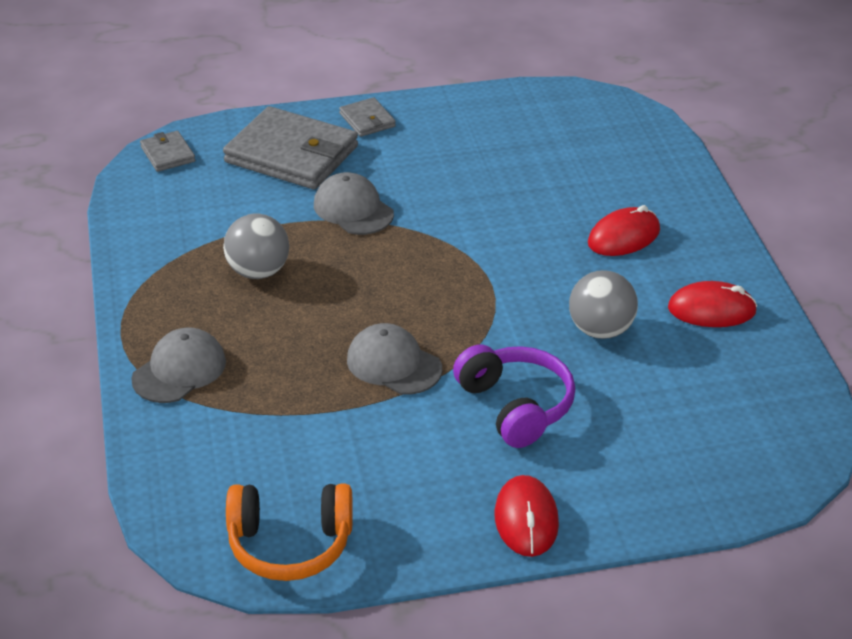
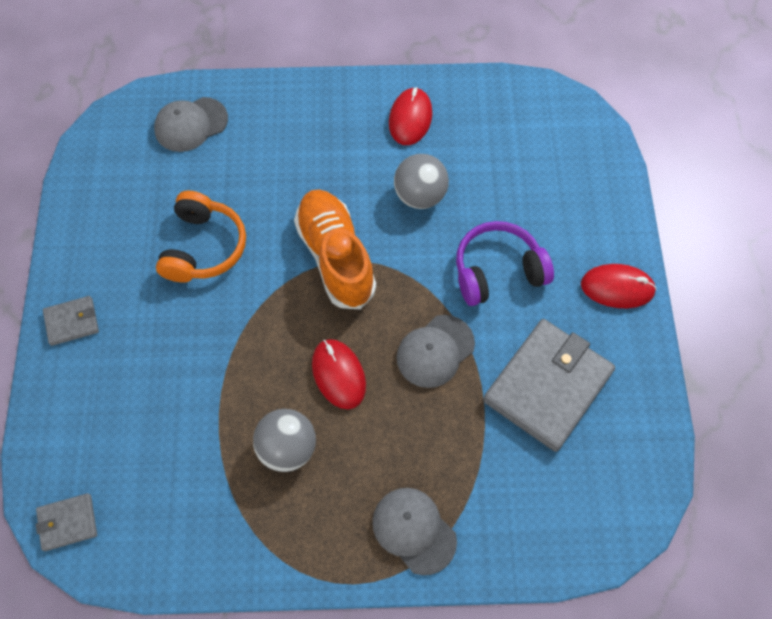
camera: 80 degrees left, 25 degrees up
grey wallet [223,106,358,190] -> grey wallet moved to [483,319,615,452]
orange headphones [226,484,353,581] -> orange headphones moved to [156,191,246,283]
grey cap [314,172,394,235] -> grey cap moved to [154,97,228,152]
red mouse [588,205,660,256] -> red mouse moved to [312,339,366,409]
none -> orange shoe [294,189,376,309]

